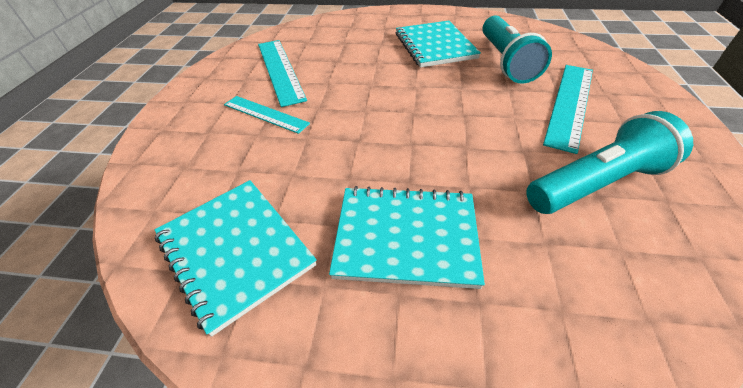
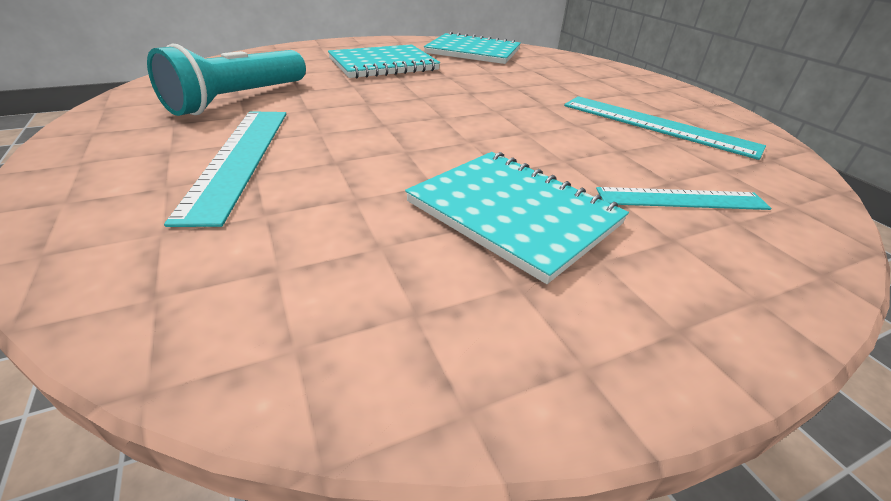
camera: 145 degrees right, 10 degrees down
turquoise ruler [224,96,310,134] -> turquoise ruler moved to [596,187,771,210]
turquoise flashlight [482,16,552,83] -> none

